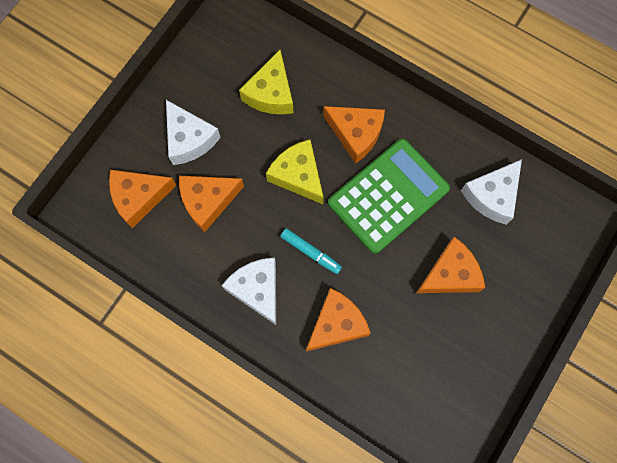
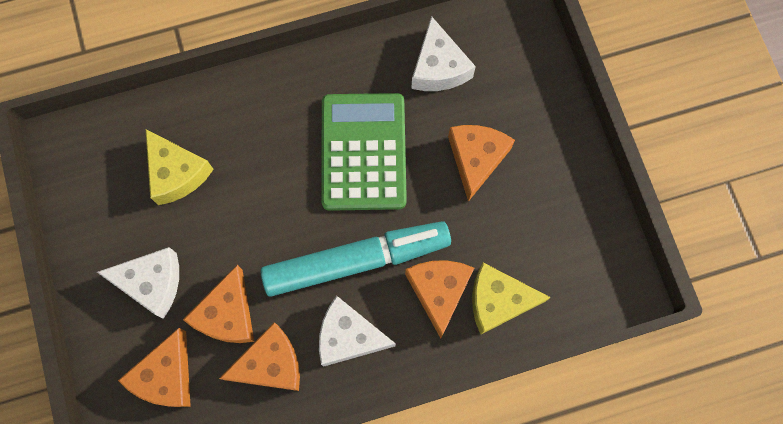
camera: 50 degrees left, 0 degrees up
yellow cheese [266,139,324,204] -> yellow cheese moved to [472,263,551,334]
turquoise marker [281,228,342,274] -> turquoise marker [261,221,451,297], size x2.35
orange cheese [323,106,385,164] -> orange cheese moved to [219,322,300,391]

